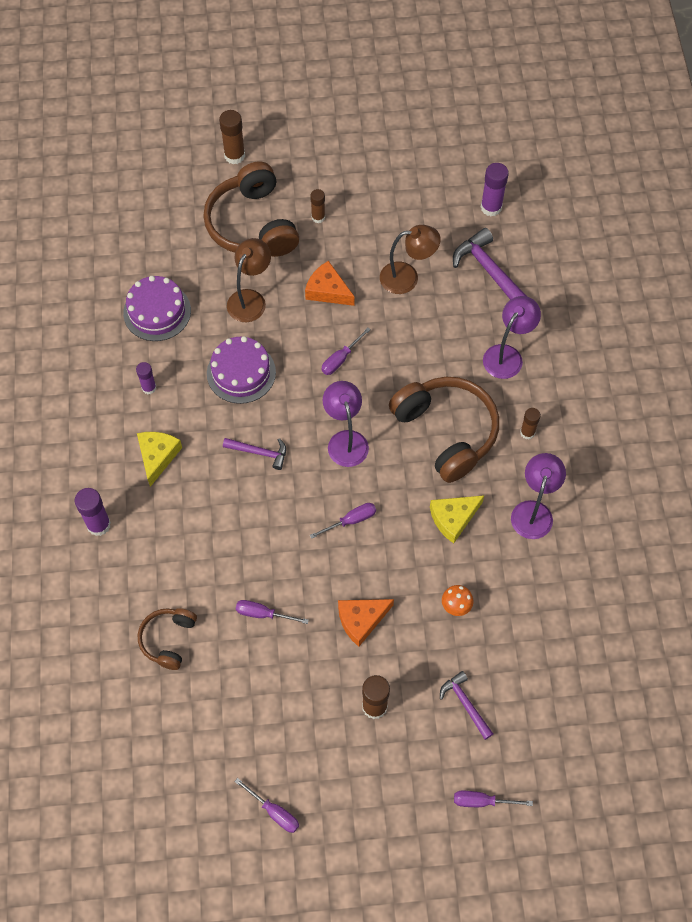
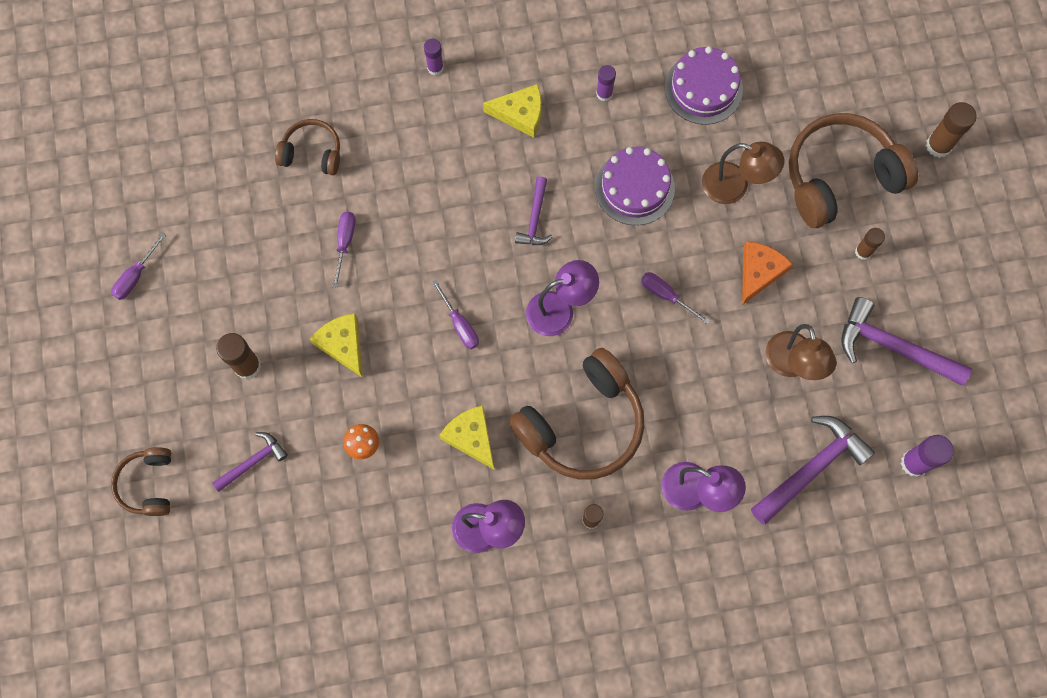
camera: 85 degrees right, 10 degrees up
purple glue stick [75,488,111,536] -> purple glue stick [424,39,444,75], size x0.64
orange cheese [338,599,394,647] -> yellow cheese [310,313,363,378]
purple screwdriver [454,791,533,807] -> brown headphones [111,447,171,516]
none -> purple hammer [842,297,972,386]

